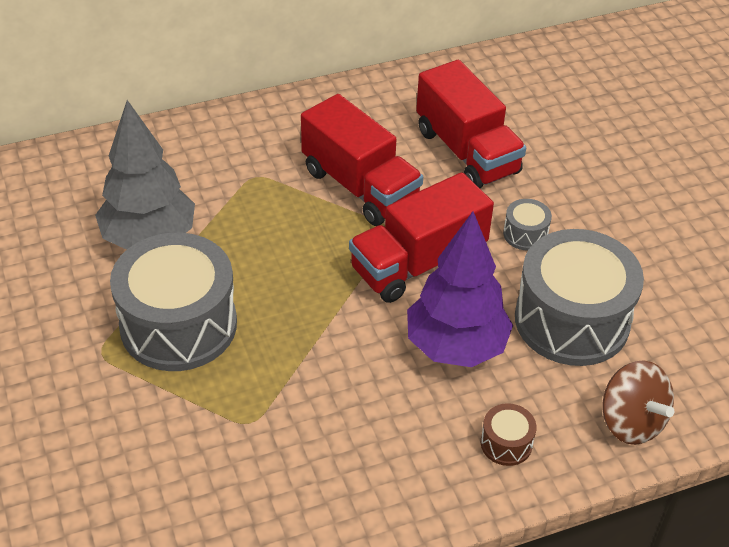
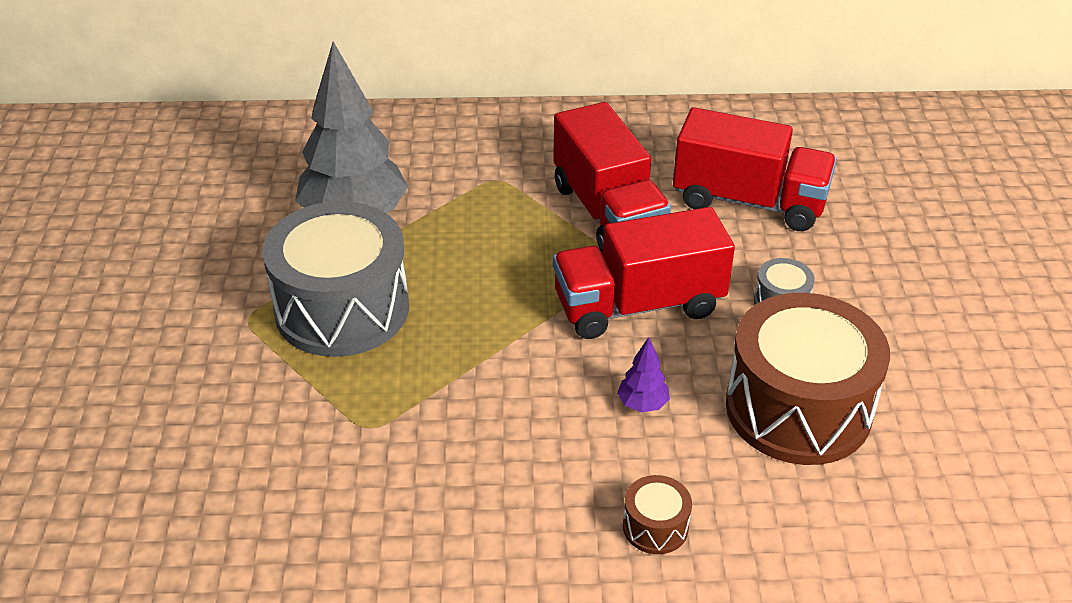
camera: 20 degrees right, 5 degrees down
purple tree [407,211,513,367] -> purple tree [617,337,670,412], size x0.40
red truck [416,60,526,188] -> red truck turned 60 degrees counterclockwise [673,107,837,231]
grey drum [515,229,644,366] -> brown drum [726,293,890,465]
brown spinning top [603,360,674,445] -> none

